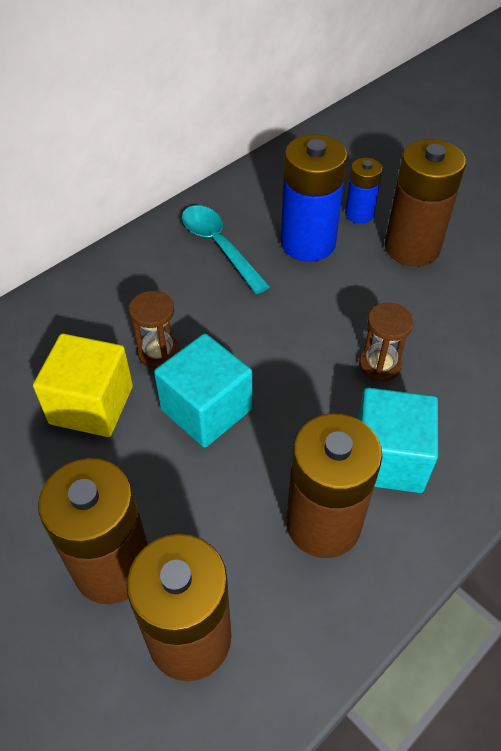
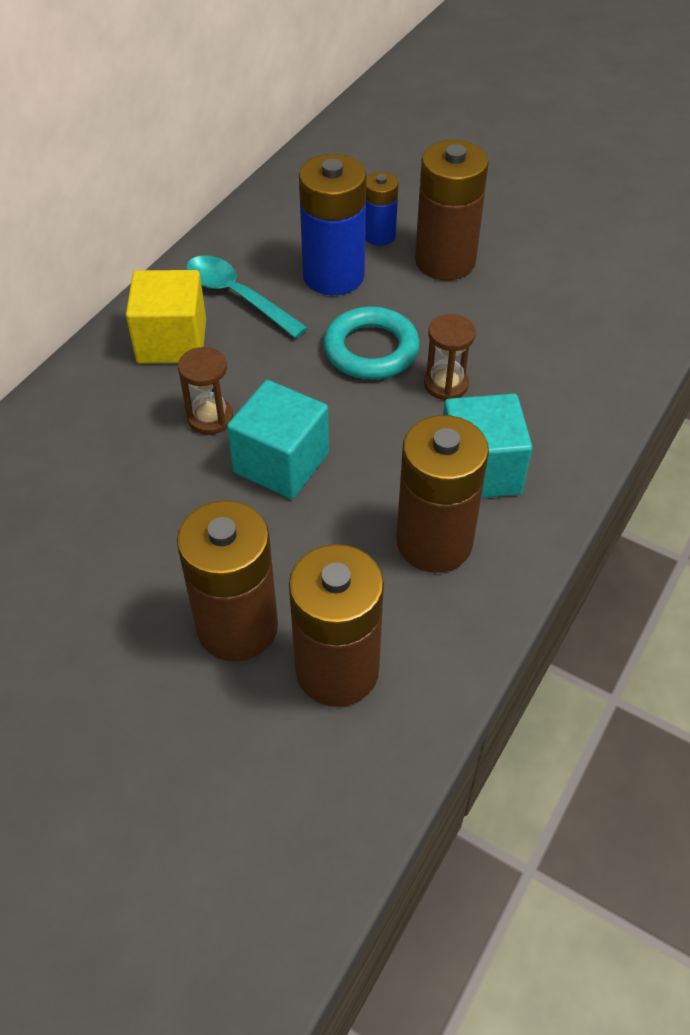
camera: 15 degrees left, 0 degrees up
yellow cube [33,334,133,437] -> yellow cube moved to [126,270,206,363]
none -> turquoise ring [323,306,420,380]

